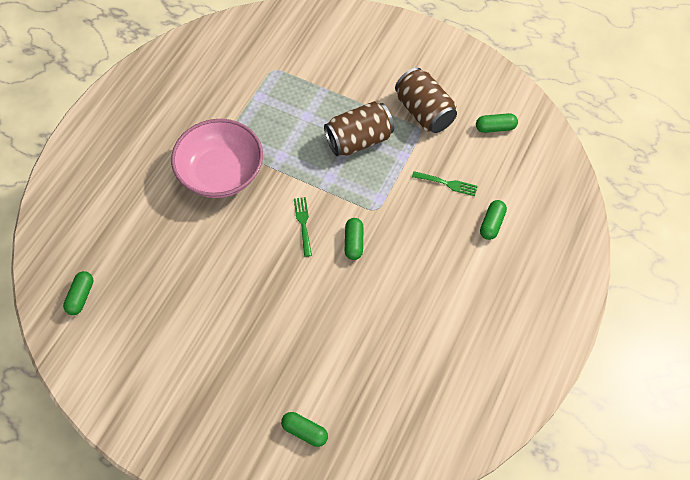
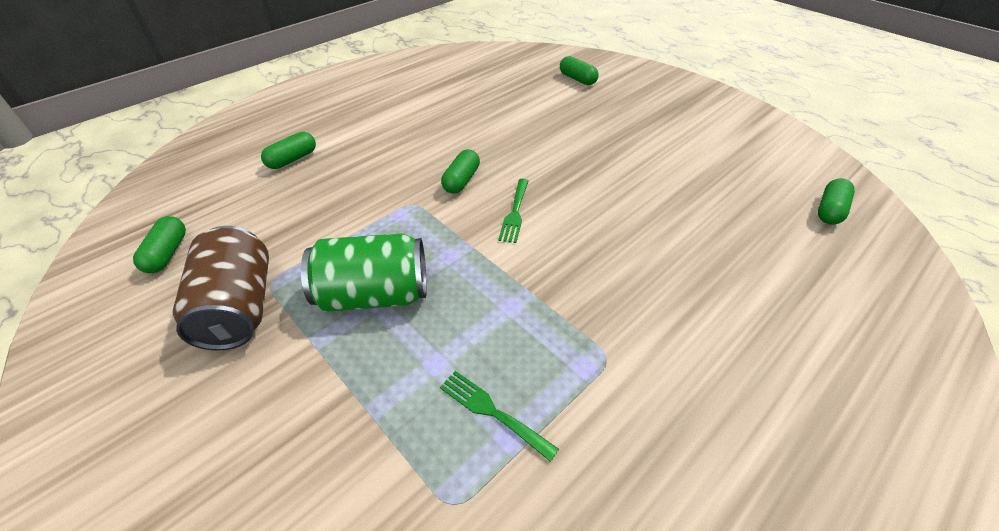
camera: 160 degrees left, 15 degrees down
pink bowl [171,119,263,198] -> none
brown can [324,101,394,156] -> green can [301,233,427,312]
green fork [412,171,477,196] -> green fork moved to [440,371,559,462]
green capsule [476,113,518,133] -> green capsule turned 75 degrees clockwise [133,216,186,273]

